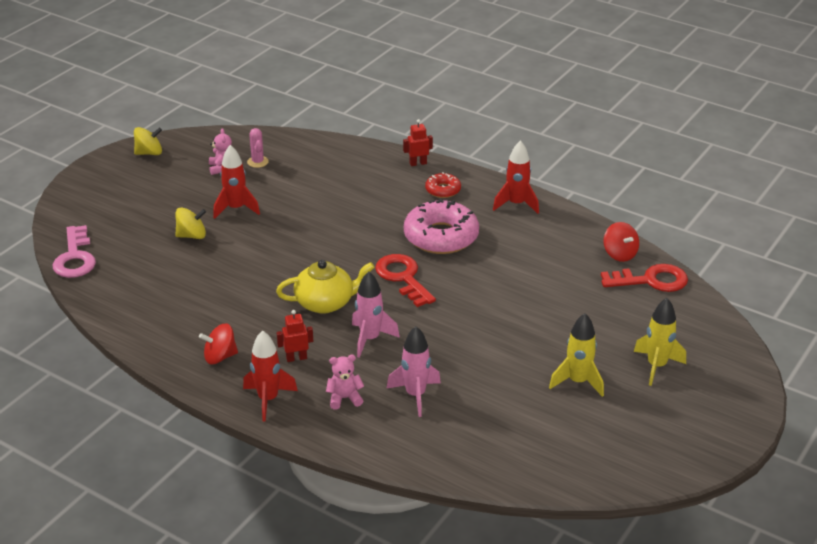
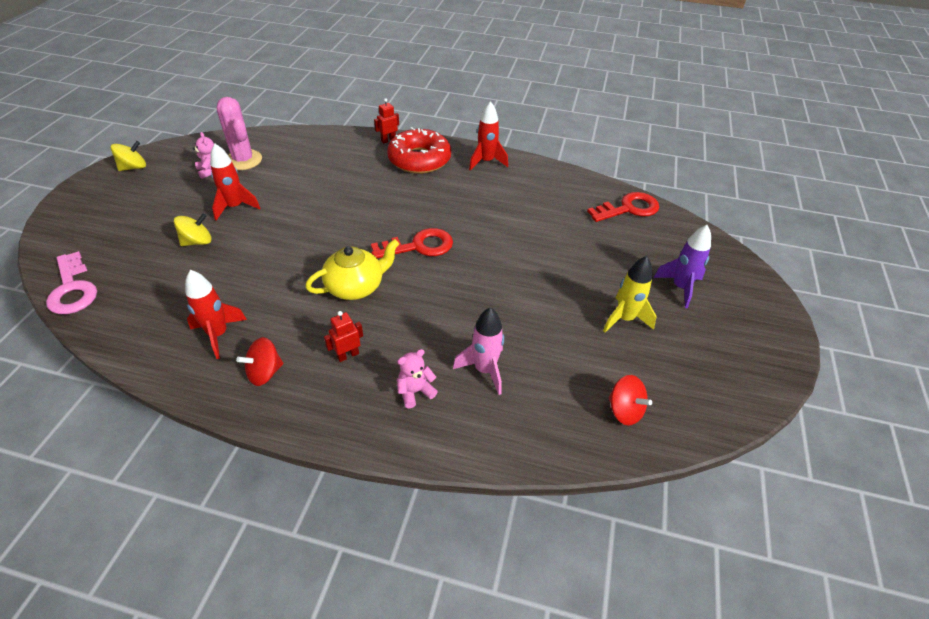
camera: 20 degrees left, 10 degrees up
red rocket [243,330,298,422] -> red rocket moved to [185,270,247,359]
pink cactus [247,128,269,168] -> pink cactus [217,97,262,170], size x1.86
pink rocket [352,271,400,358] -> none
red key [375,254,436,307] -> red key turned 120 degrees clockwise [371,228,453,258]
pink donut [404,198,479,254] -> none
red donut [425,172,461,198] -> red donut [387,127,451,174], size x2.01
red spinning top [604,222,639,262] -> red spinning top moved to [608,375,652,426]
yellow rocket [634,298,686,386] -> purple rocket [653,225,711,308]

